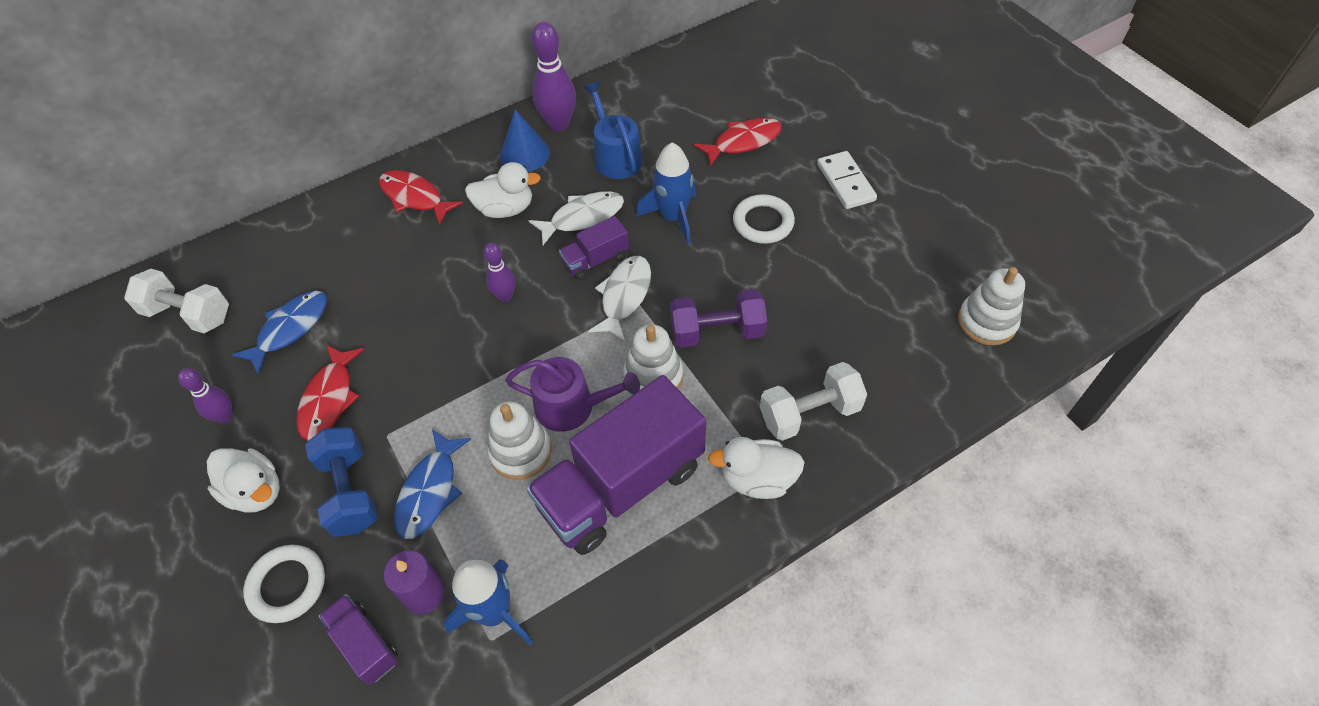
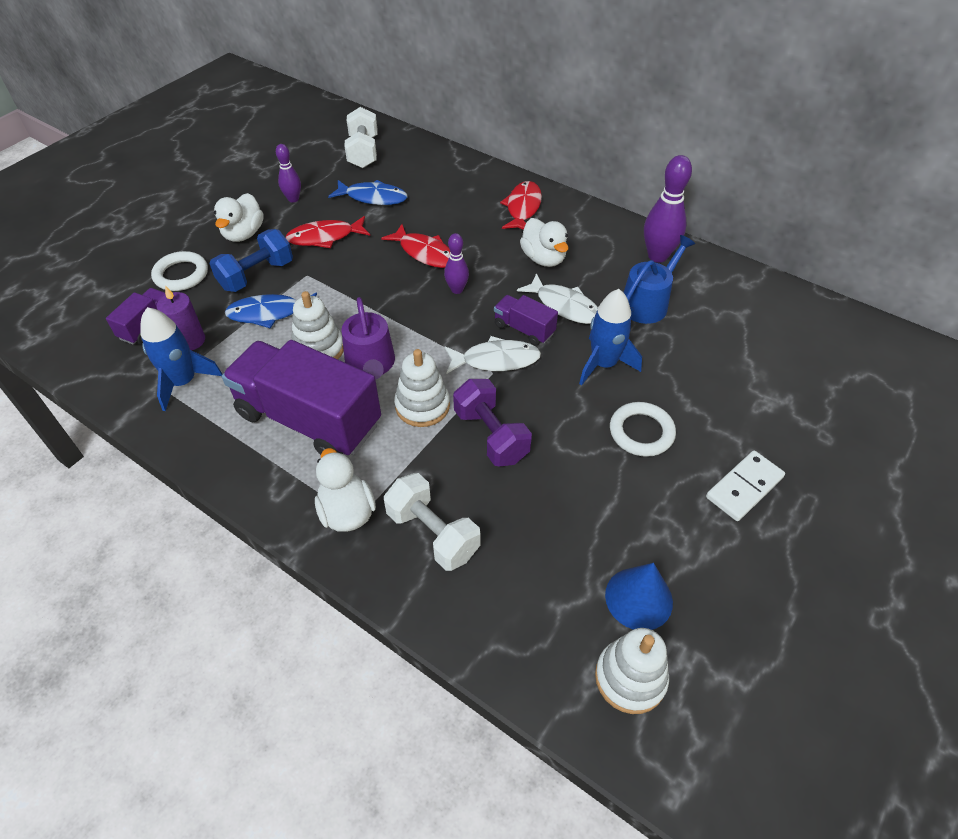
camera: 65 degrees right, 5 degrees down
blue cone [500,109,550,172] -> blue cone moved to [605,563,673,630]
red fish [694,118,782,167] -> red fish moved to [381,224,450,268]

